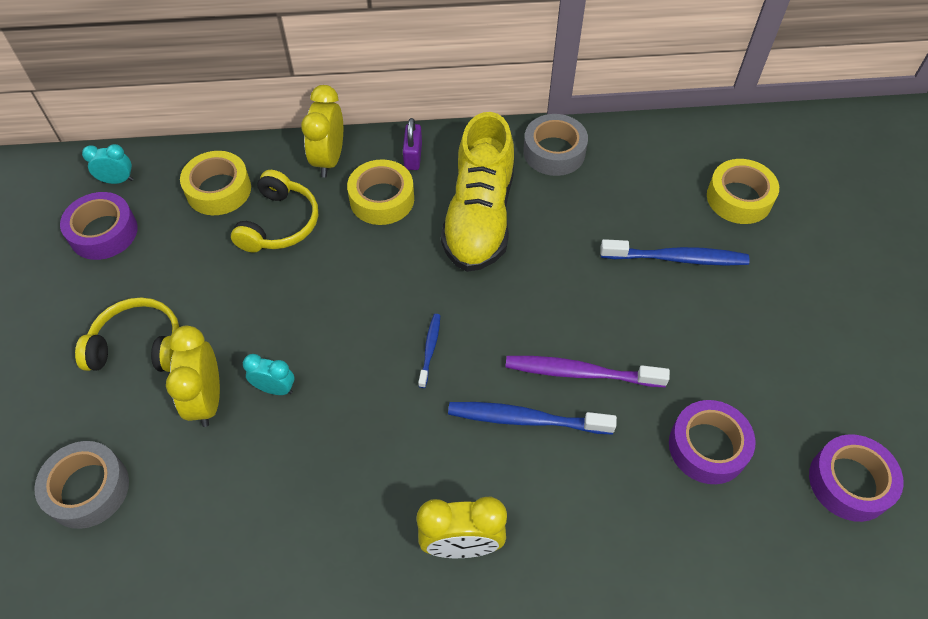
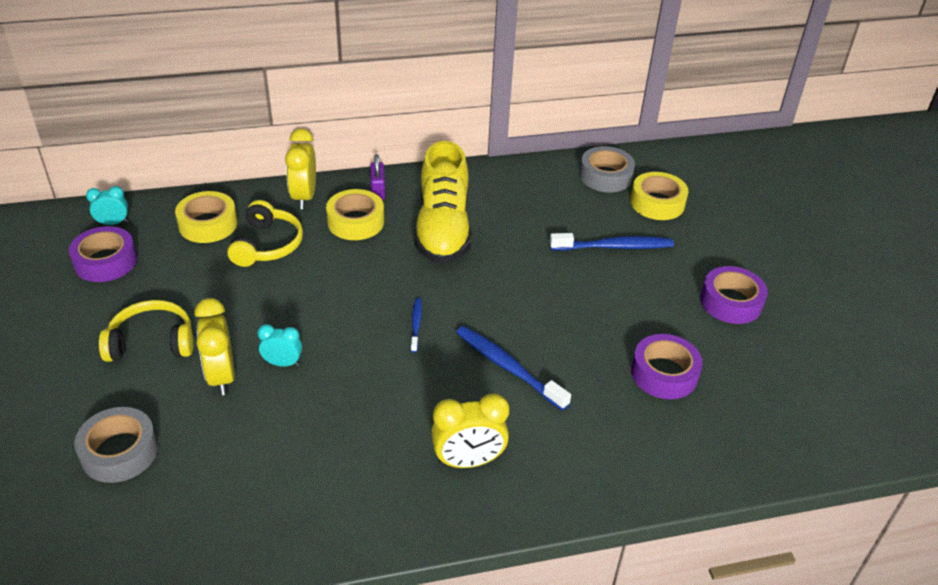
camera: 10 degrees left, 15 degrees down
blue toothbrush [448,402,617,434] -> blue toothbrush turned 45 degrees clockwise [456,326,571,411]
purple toothbrush [505,356,670,387] -> none
grey tape [523,114,588,176] -> grey tape moved to [580,146,635,192]
purple tape [809,434,904,522] -> purple tape moved to [700,266,768,324]

